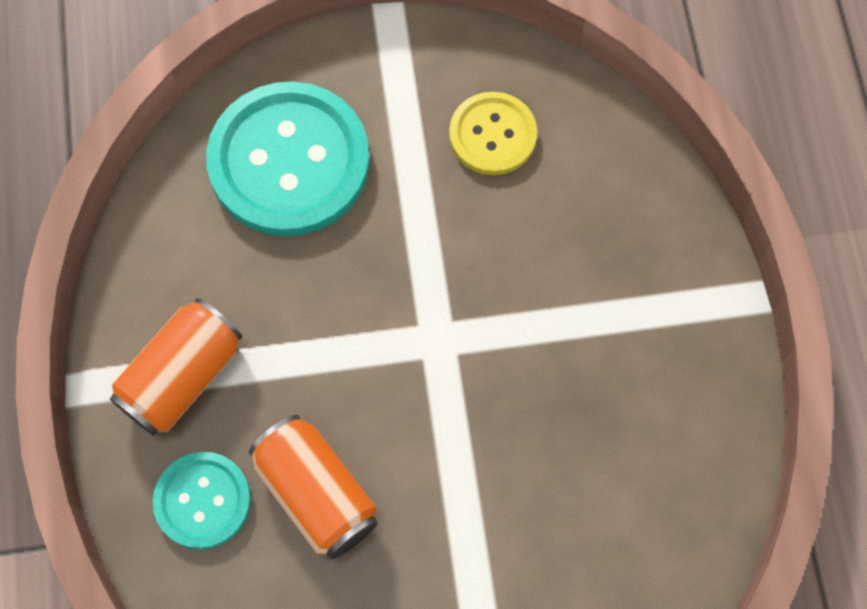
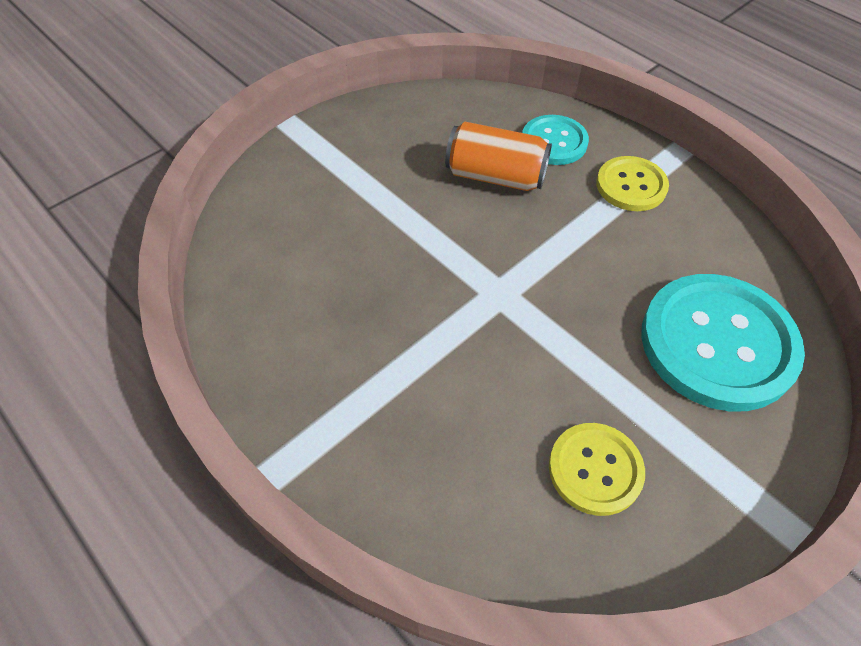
camera: 145 degrees right, 15 degrees down
orange can [110,298,242,436] -> yellow button [596,156,669,211]

